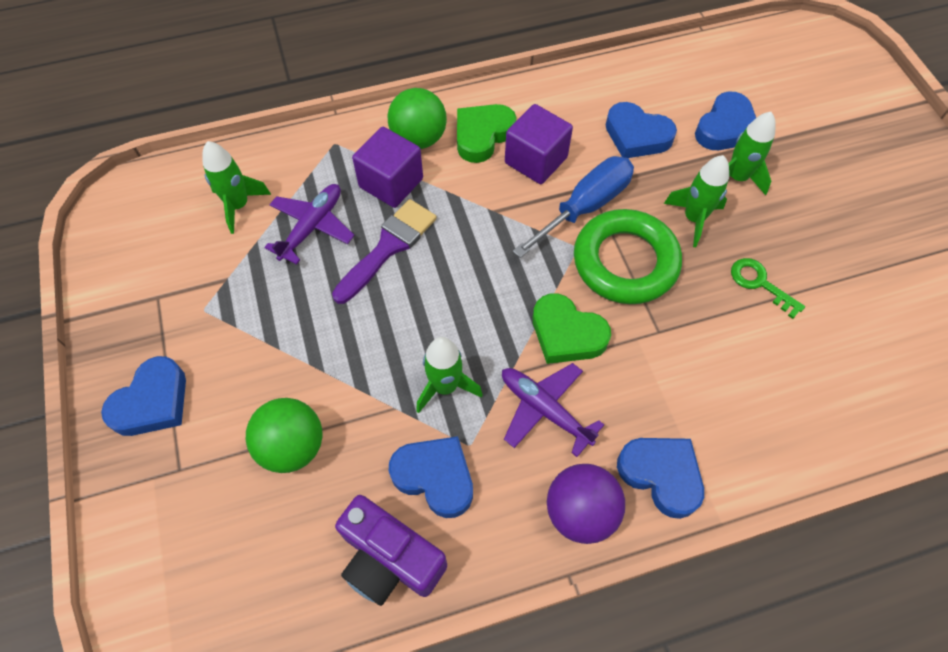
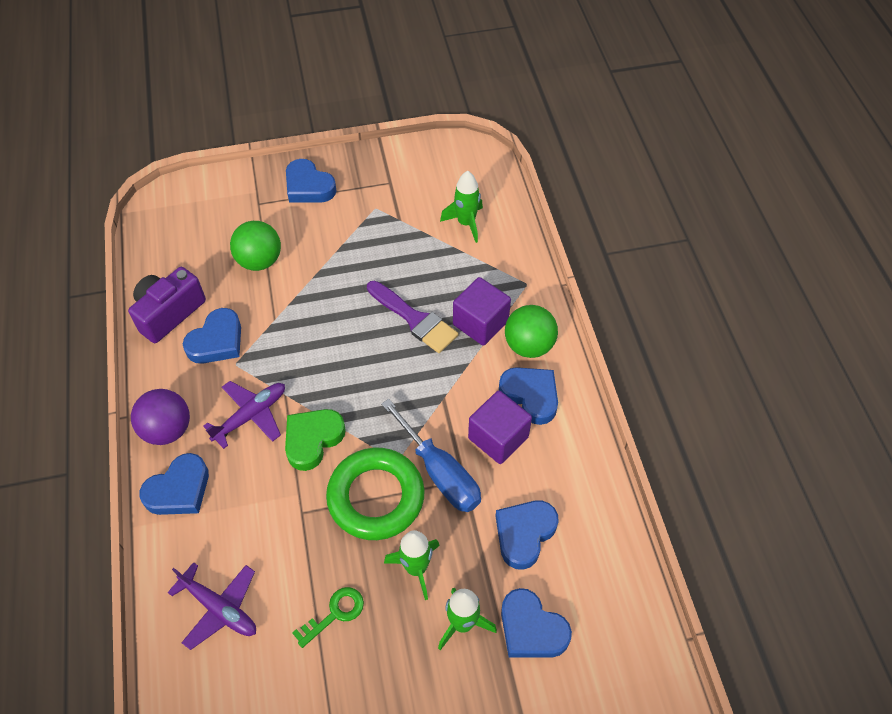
camera: 95 degrees right, 5 degrees down
purple plane [264,184,355,265] -> purple plane moved to [167,562,256,650]
green rocket [416,337,483,413] -> none
green heart [457,104,516,163] -> blue heart [499,367,558,425]

